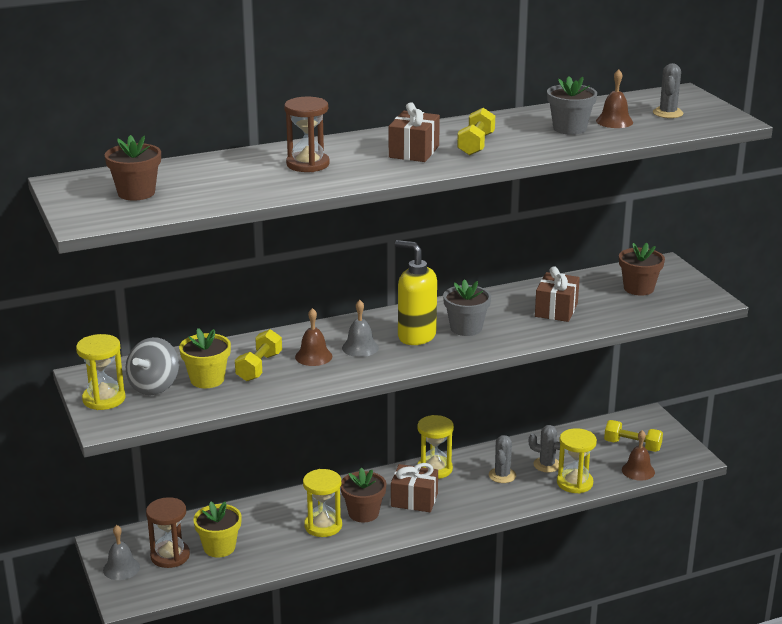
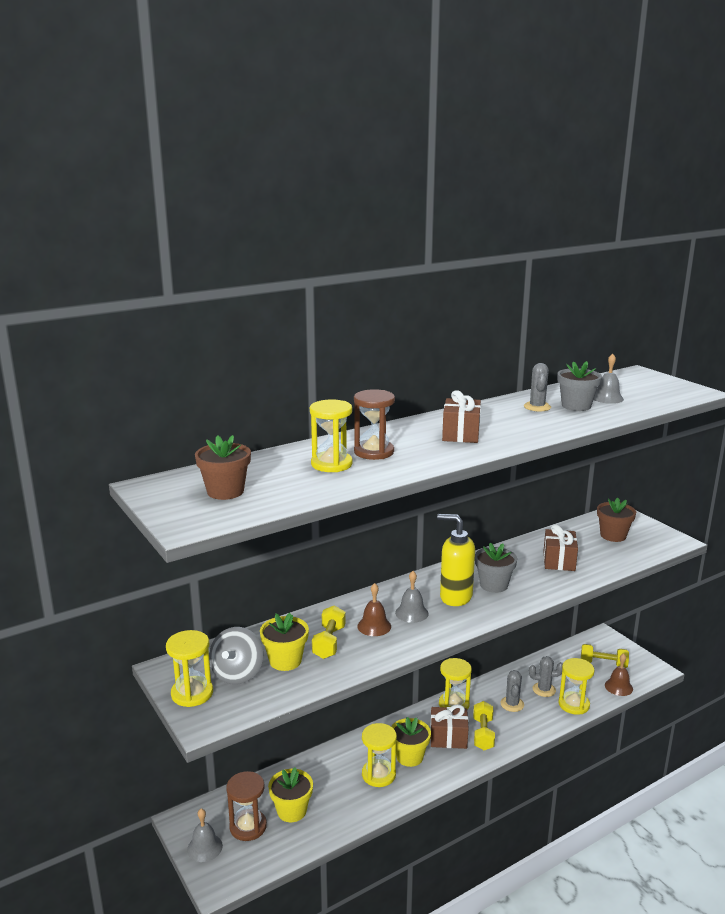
camera: 10 degrees left, 5 degrees down
brown flower pot [341,467,386,522] -> yellow flower pot [391,717,431,767]
yellow dumbbell [457,108,495,156] -> yellow dumbbell moved to [473,701,495,750]
brown bell [596,69,633,128] -> grey bell [594,354,624,404]
grey cactus [653,63,684,118] -> grey cactus moved to [524,363,551,412]
none -> yellow hourglass [310,399,353,472]

